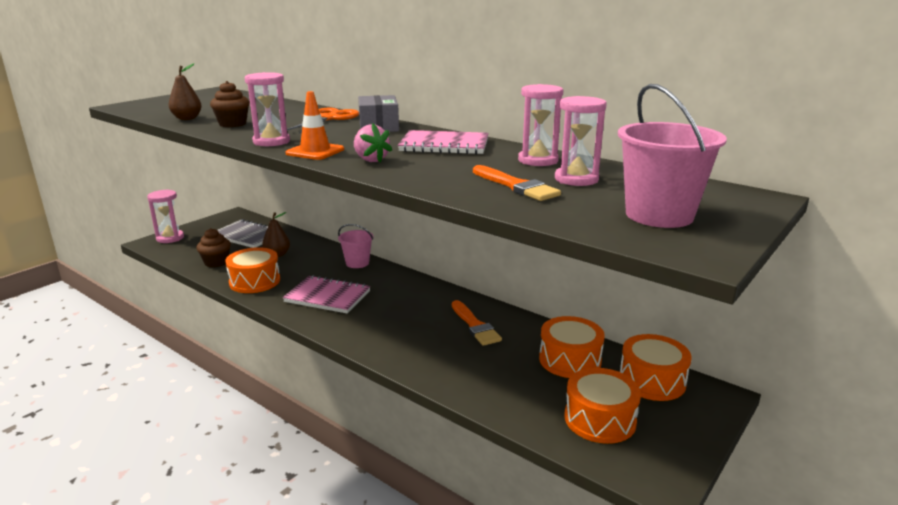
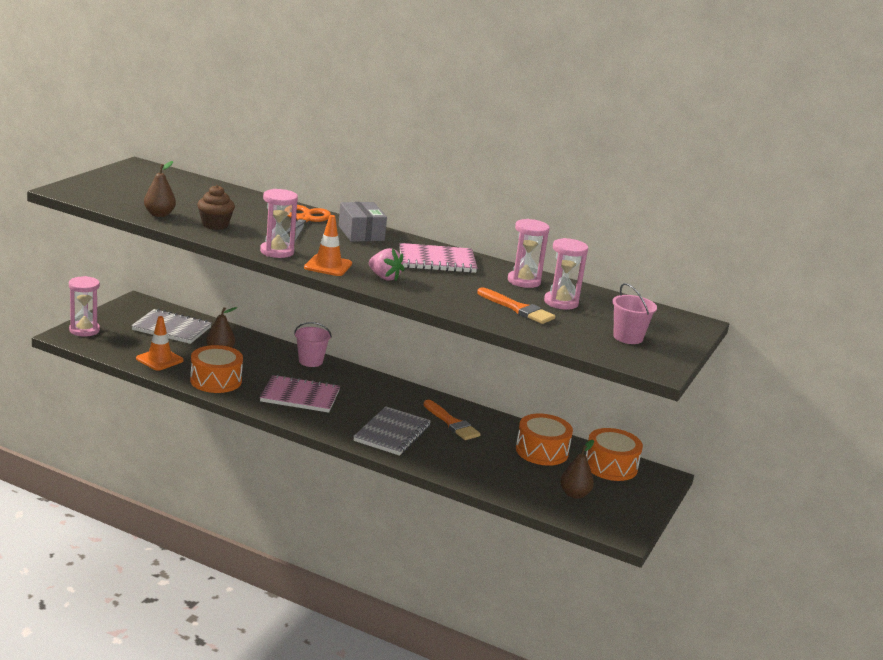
camera: 15 degrees left, 0 degrees up
brown cupcake [197,228,231,267] -> orange traffic cone [136,316,184,371]
orange drum [564,368,641,444] -> brown pear [560,440,594,499]
pink bucket [618,84,727,228] -> pink bucket [612,283,657,344], size x0.62
none -> grey notebook [353,407,431,456]

